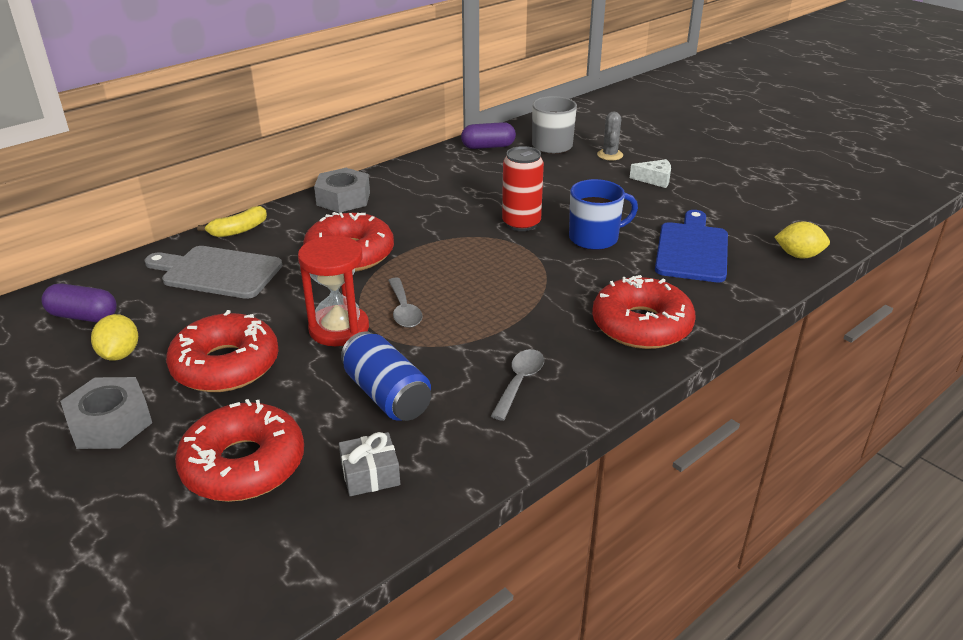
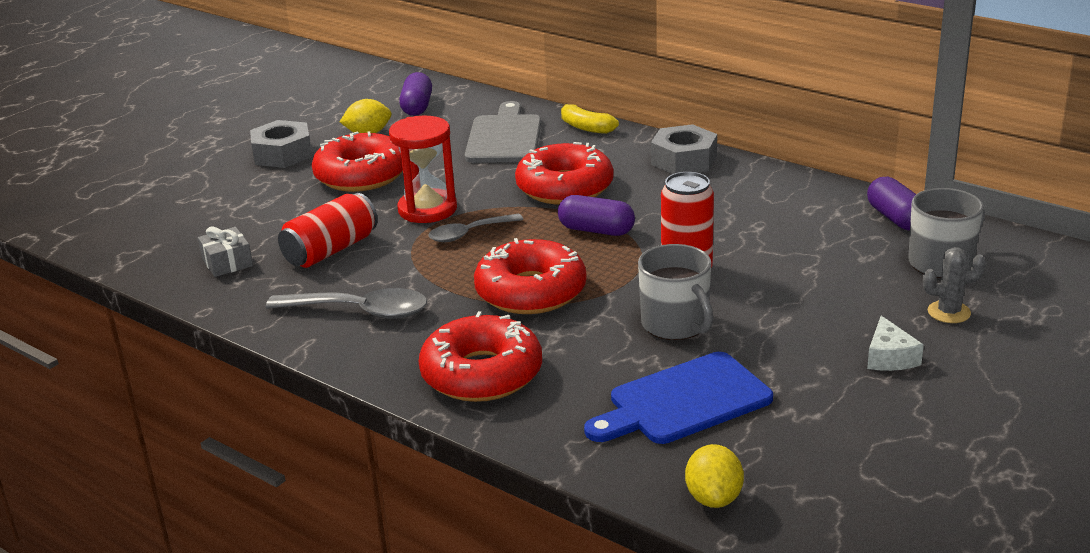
camera: 80 degrees right, 5 degrees down
red donut [175,399,304,502] -> red donut moved to [474,238,587,314]
blue can [341,331,431,421] -> red can [278,193,378,268]
grey spoon [491,349,544,421] -> grey spoon [266,288,427,319], size x1.52
blue mug [569,179,638,250] -> grey mug [638,244,713,340]
blue cutting board [655,210,728,282] -> blue cutting board turned 150 degrees clockwise [584,352,773,444]
none -> purple capsule [558,195,635,236]

